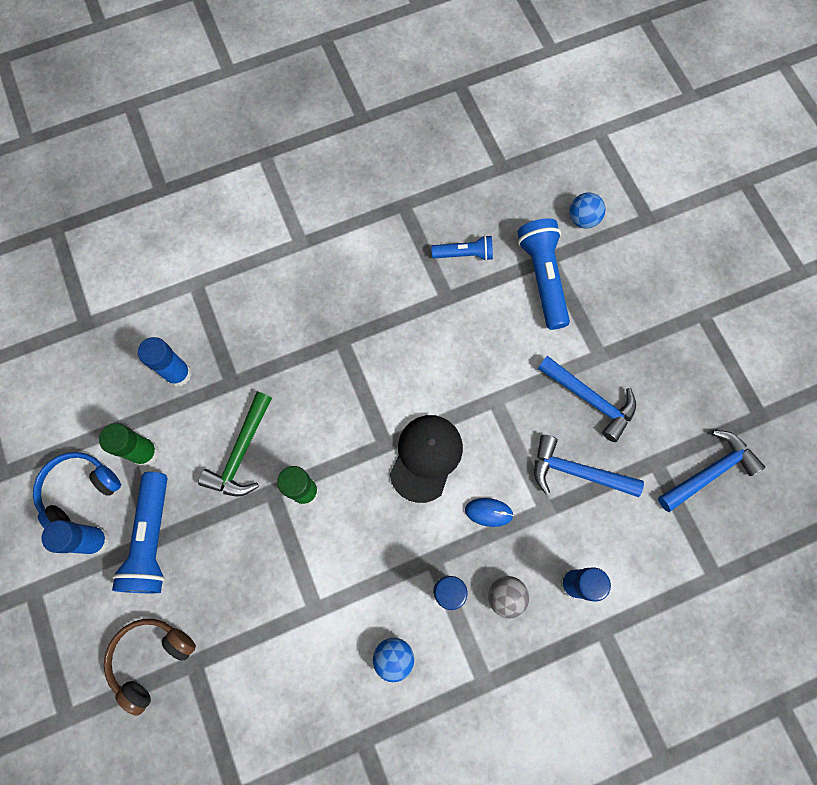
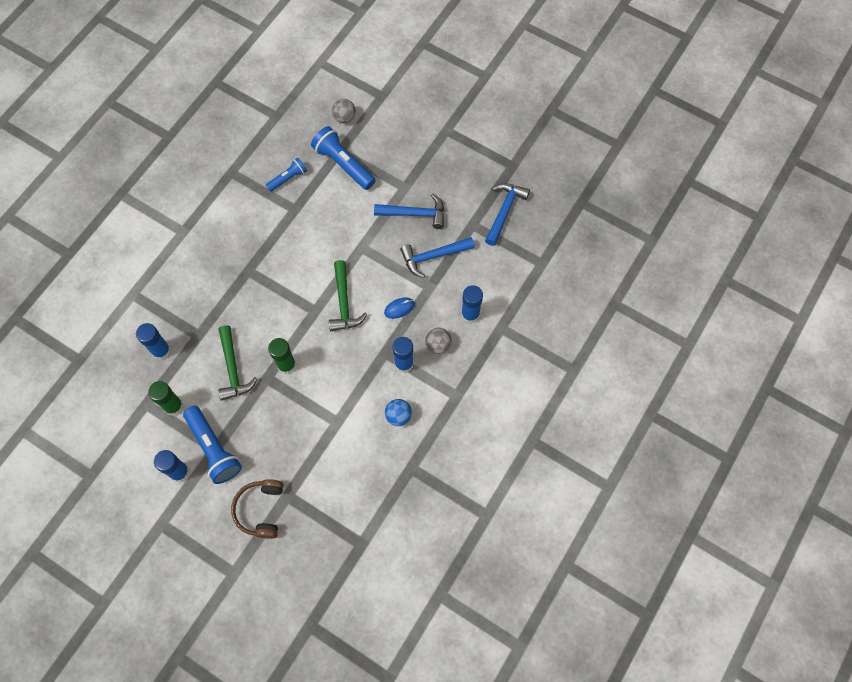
camera: 35 degrees left, 5 degrees down
blue headphones [33,452,121,529] -> none
black cap [390,415,463,503] -> green hammer [329,260,367,331]
blue ball [569,192,606,229] -> grey ball [332,99,356,123]

